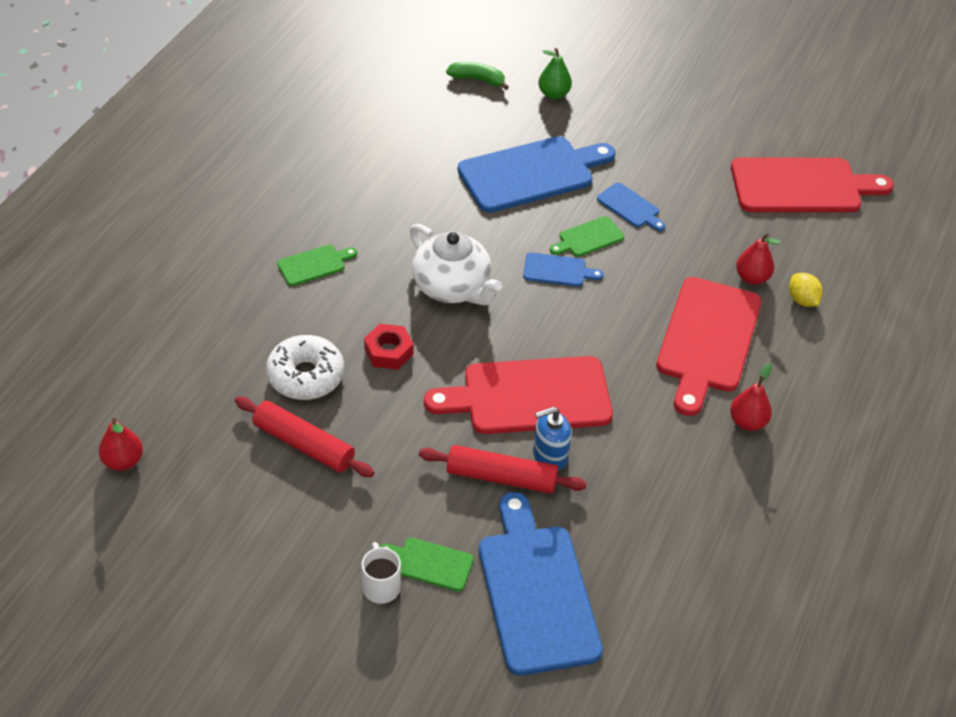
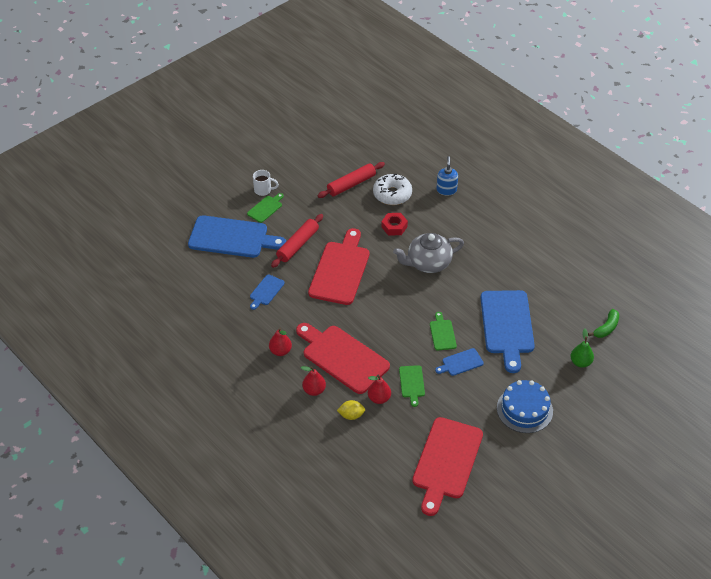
camera: 115 degrees right, 0 degrees up
red pear [99,418,143,471] -> red pear moved to [301,366,326,396]
green cutting board [277,245,357,286] -> green cutting board moved to [399,365,425,407]
white teapot [410,224,502,305] -> grey teapot [393,233,464,273]
blue cutting board [523,252,604,287] -> blue cutting board moved to [250,274,285,310]
blue soap dispenser [533,407,572,470] -> blue soap dispenser moved to [436,156,458,195]
none -> blue cake [497,380,553,433]

